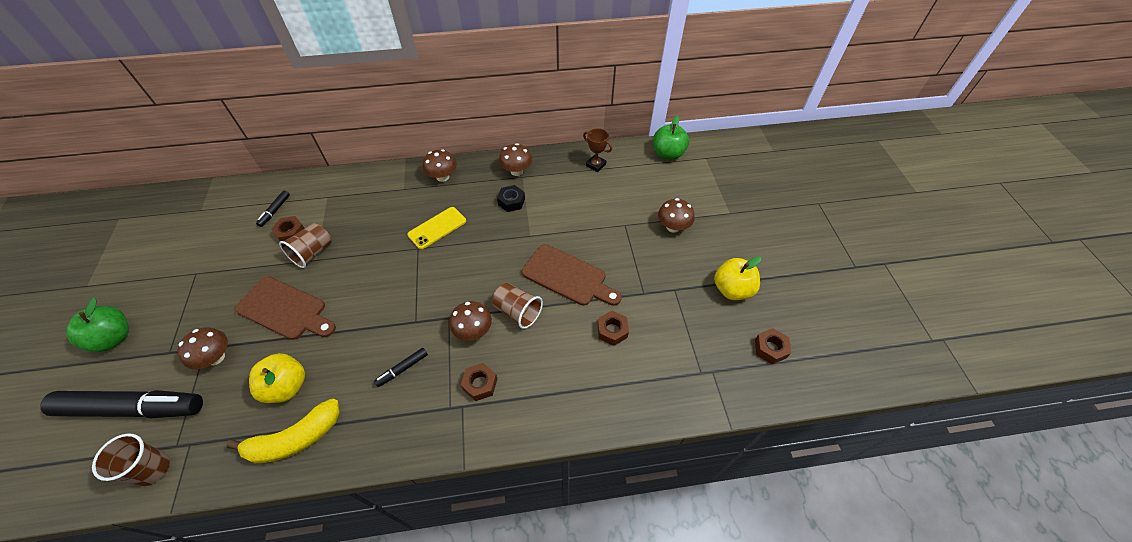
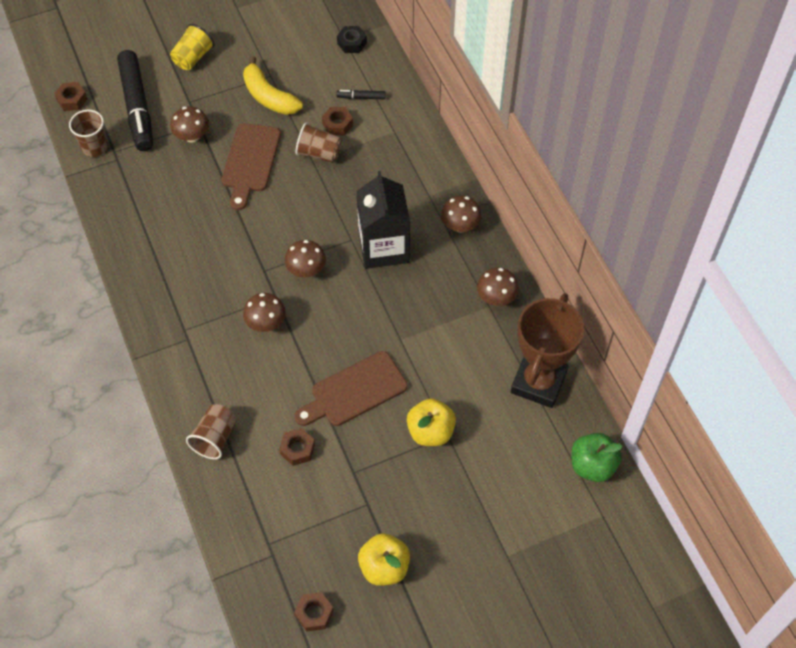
camera: 75 degrees right, 5 degrees up
green apple [66,298,129,352] -> yellow cup [170,24,214,70]
yellow banana [226,398,340,463] -> yellow banana moved to [243,56,303,115]
yellow apple [249,353,305,403] -> yellow apple moved to [407,398,456,446]
black marker [374,348,428,387] -> none
yellow phone [408,207,466,249] -> black carton [356,171,410,269]
brown nut [461,363,497,401] -> brown nut moved to [54,82,87,111]
brown cup [492,283,543,329] -> brown cup moved to [186,404,237,459]
black nut [497,185,525,212] -> black nut moved to [337,26,367,53]
brown cutting board [522,244,622,306] -> brown cutting board turned 45 degrees clockwise [294,351,407,426]
brown trophy [583,128,612,172] -> brown trophy [511,293,584,408], size x2.24
brown mushroom [658,198,694,233] -> brown mushroom moved to [285,240,326,278]

